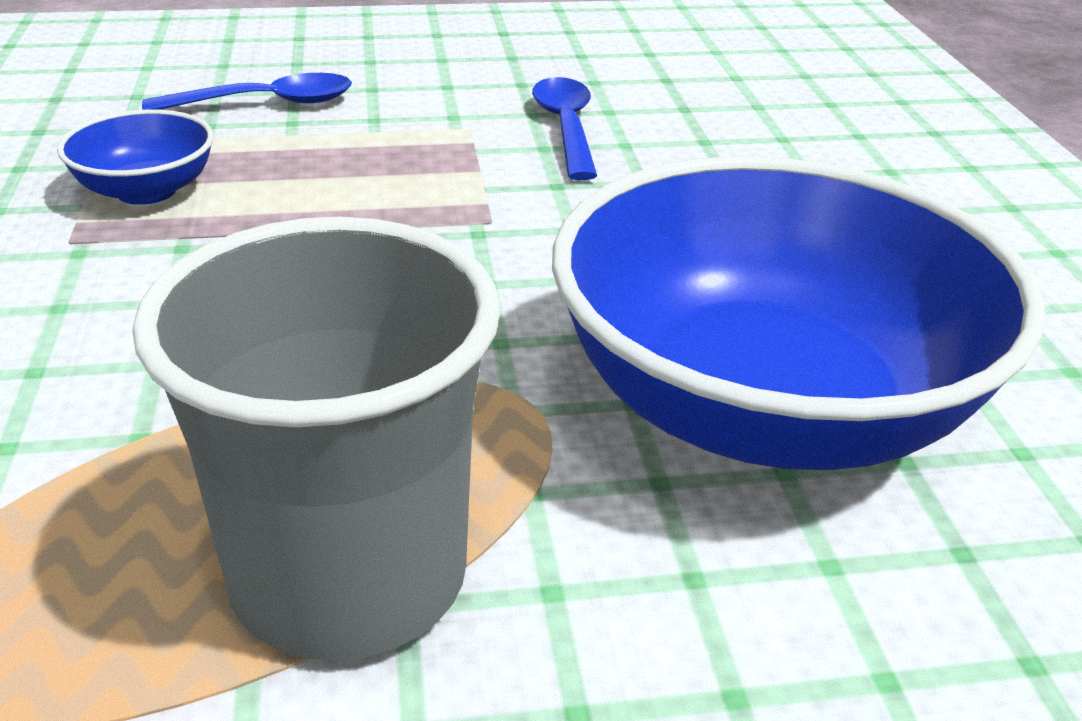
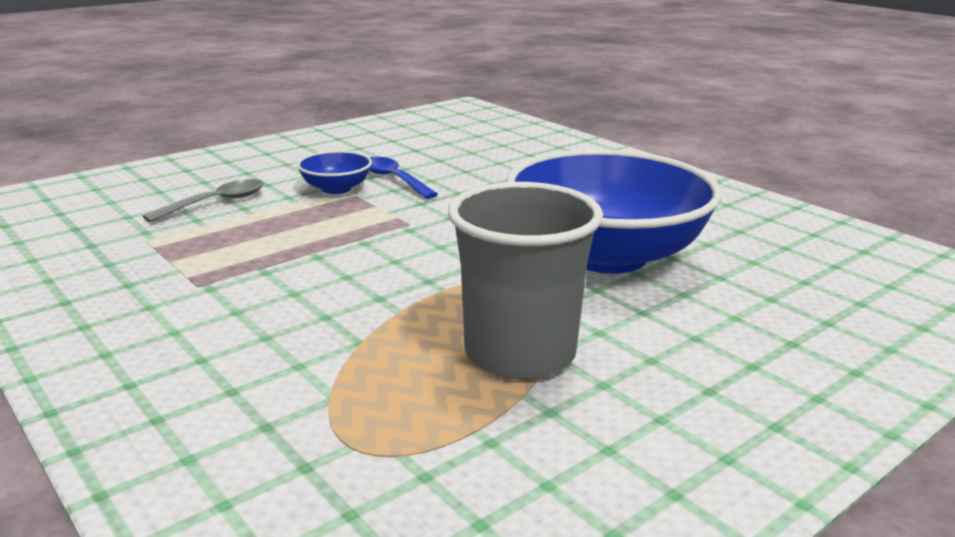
camera: 30 degrees left, 10 degrees down
blue bowl [57,110,214,205] -> blue bowl moved to [297,151,372,194]
blue spoon [142,73,352,110] -> grey spoon [142,179,264,222]

